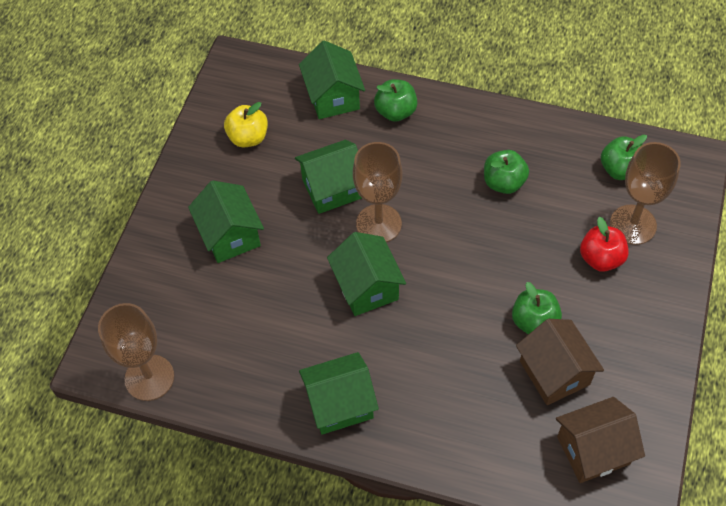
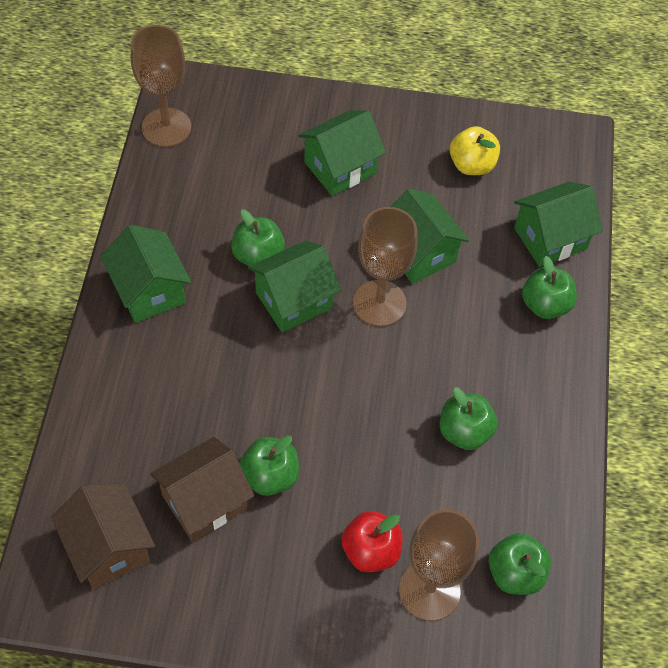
camera: 75 degrees right, 0 degrees up
none -> green apple [231,209,285,266]

